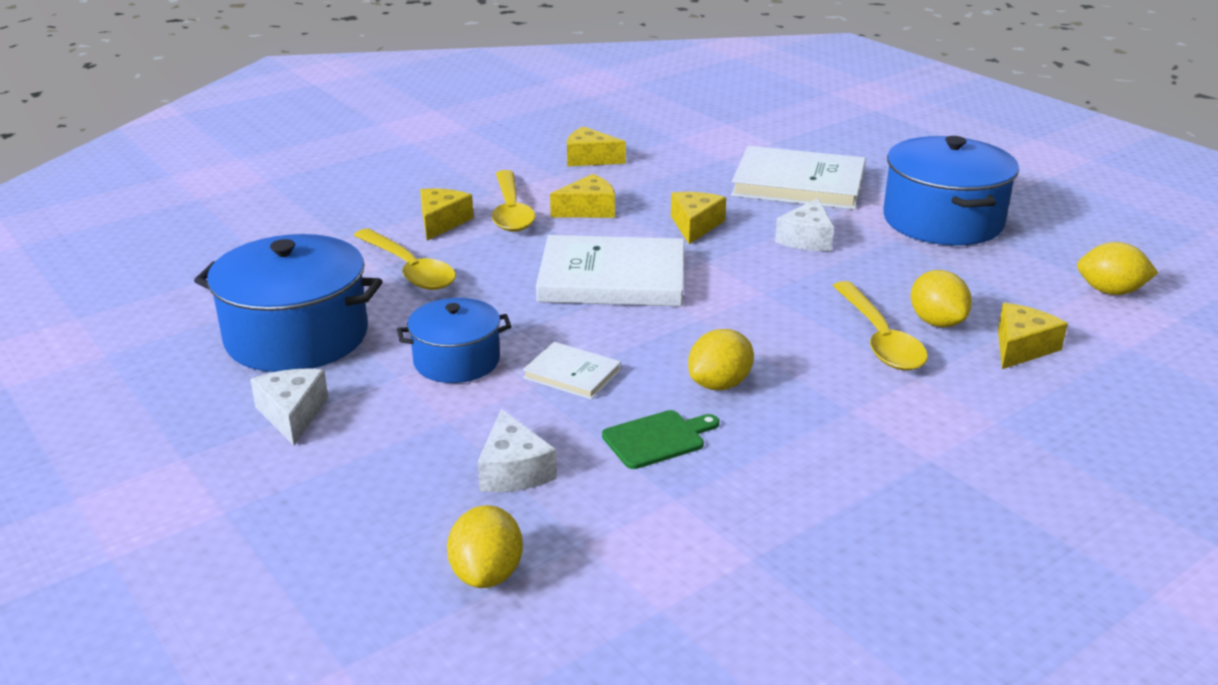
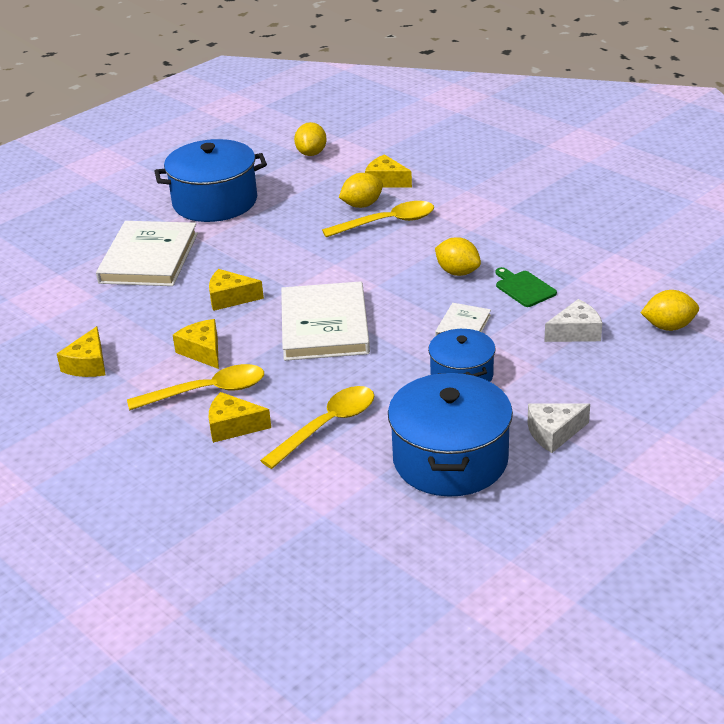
camera: 95 degrees left, 5 degrees up
white cheese [775,198,834,251] -> none

